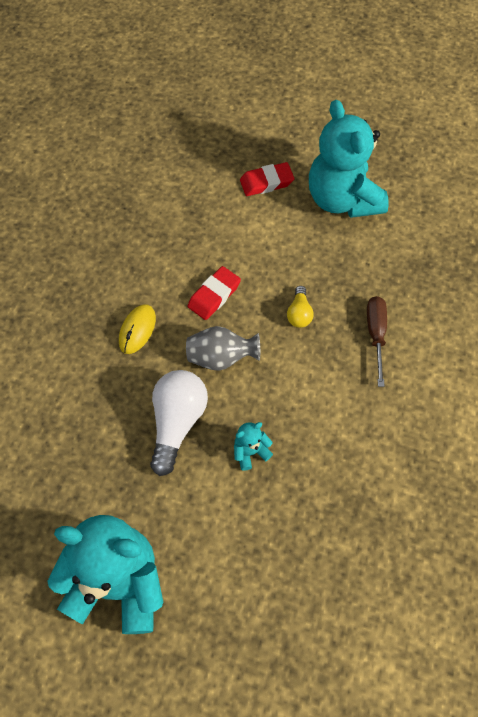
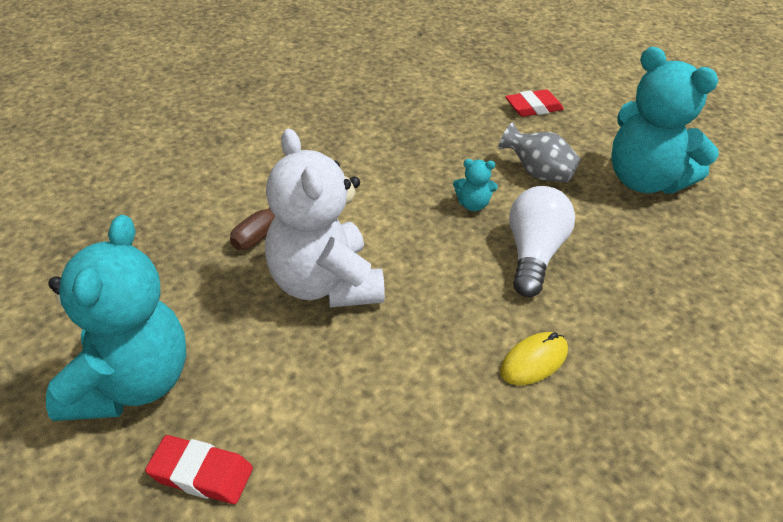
camera: 150 degrees left, 20 degrees down
white light bulb [150,370,208,476] -> white light bulb turned 150 degrees clockwise [509,186,575,297]
grey vase [186,326,260,371] -> grey vase moved to [498,122,581,183]
red eraser [188,266,241,320] -> red eraser moved to [505,89,564,117]
yellow light bulb [287,286,314,328] -> white teddy bear [265,129,385,308]

